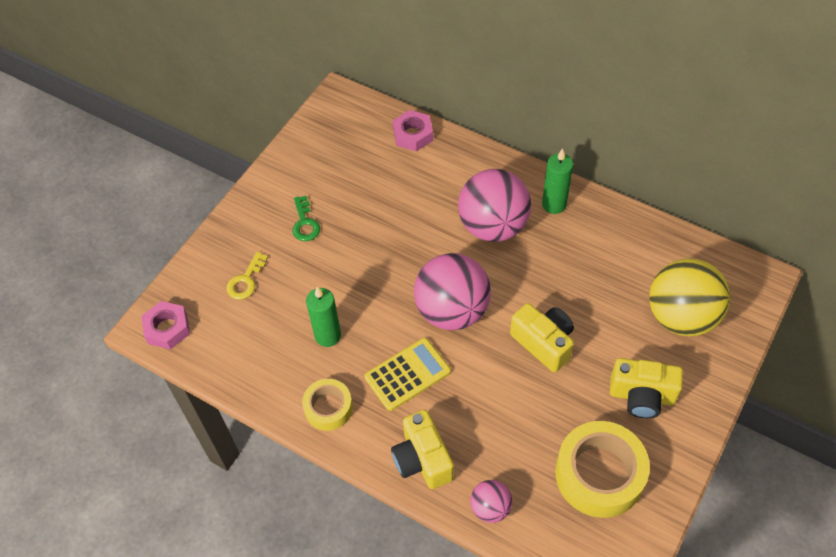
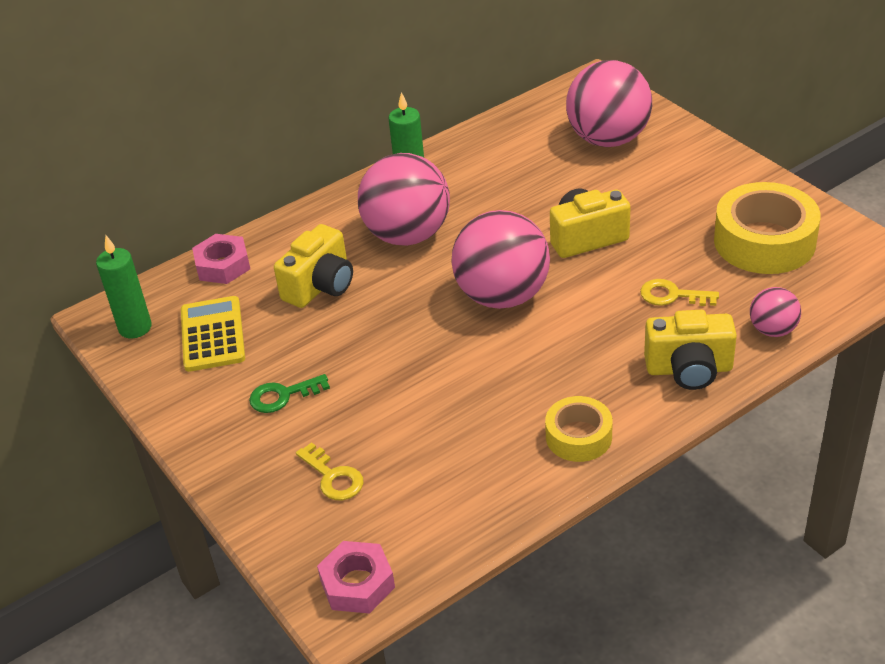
camera: 65 degrees left, 15 degrees down
green key [292,196,320,241] -> green key turned 150 degrees clockwise [249,374,330,413]
green candle [306,287,341,347] -> green candle moved to [96,236,152,338]
yellow calculator [364,338,451,411] -> yellow calculator moved to [181,296,245,372]
yellow camera [610,358,683,419] -> yellow camera moved to [274,224,353,308]
yellow ball [649,258,731,336] -> pink ball [566,60,652,147]
none -> yellow key [640,279,719,306]

